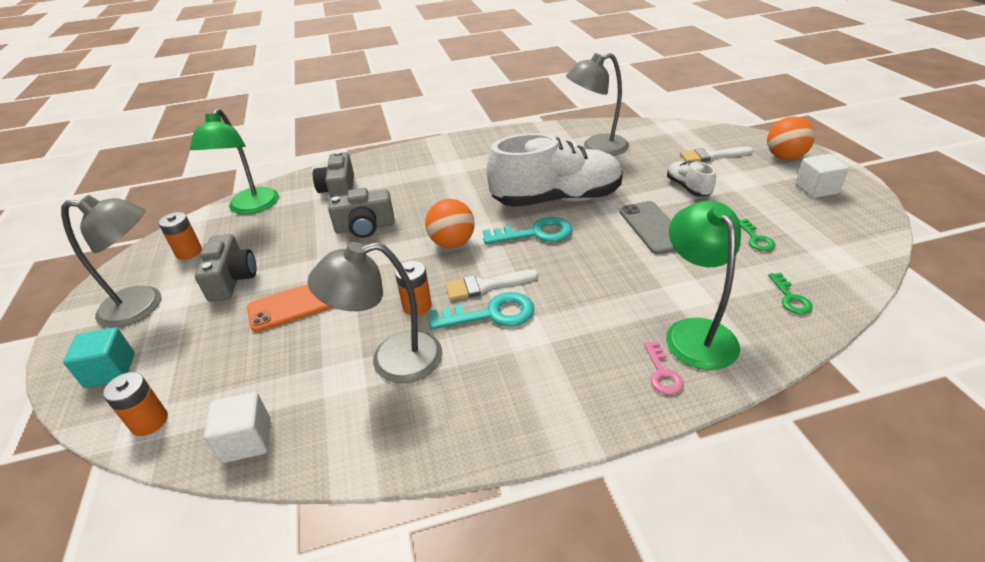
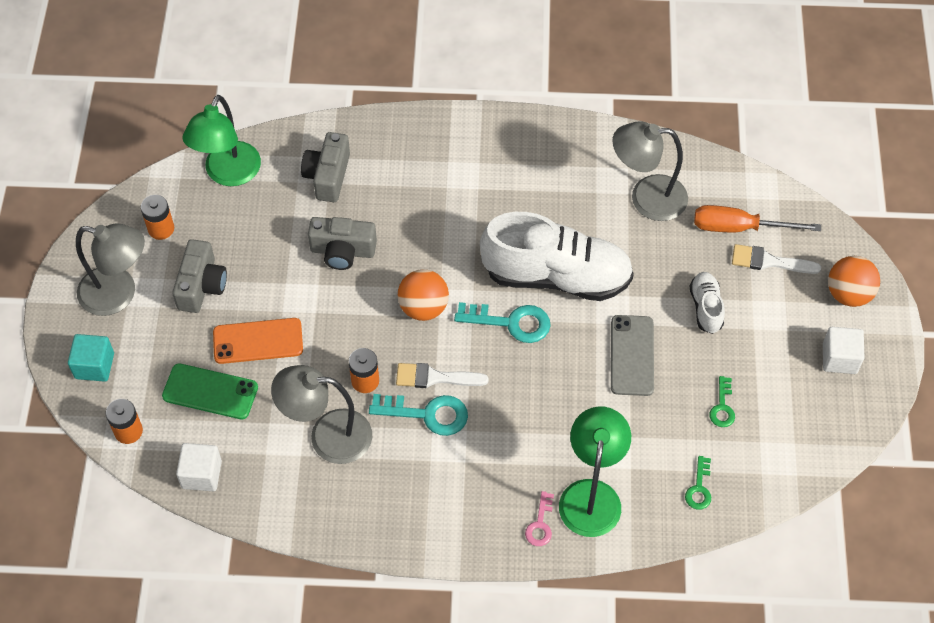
camera: 15 degrees right, 20 degrees up
none -> green phone [162,363,258,419]
none -> orange screwdriver [694,205,821,232]

